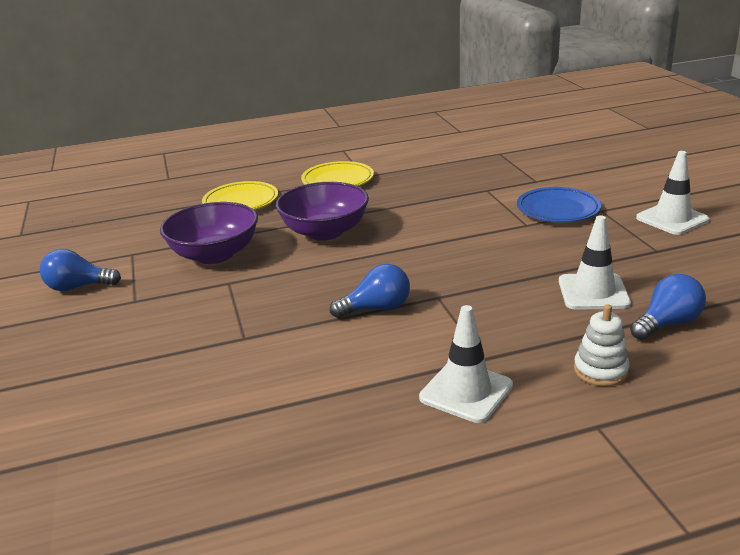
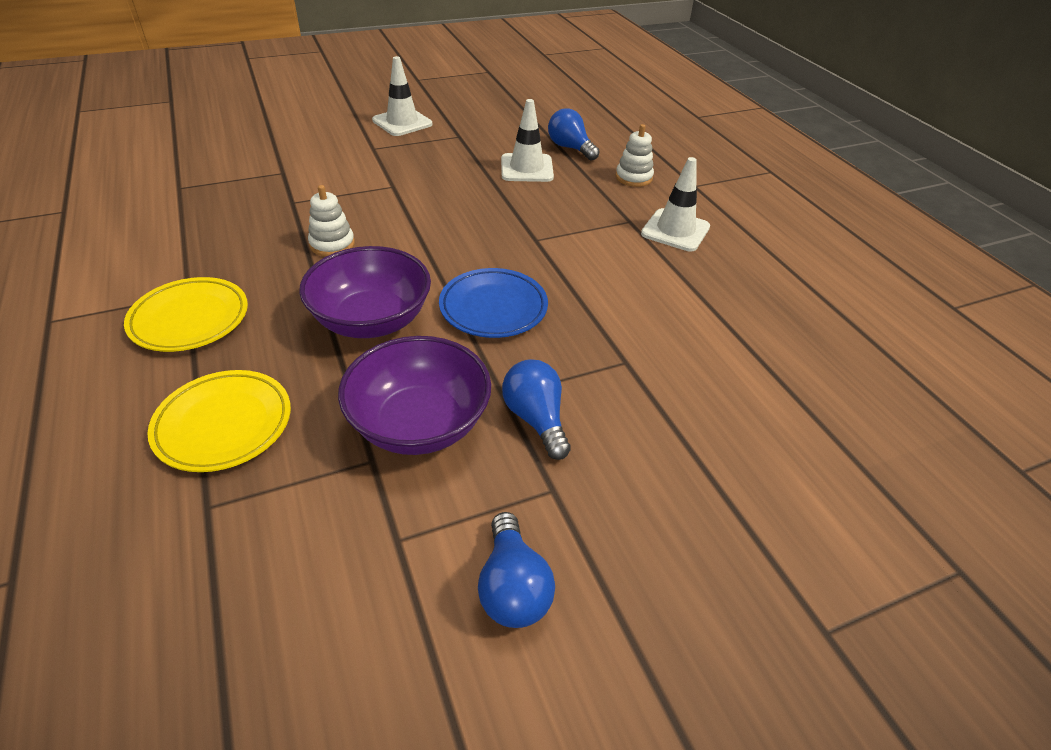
camera: 100 degrees left, 15 degrees up
blue light bulb [330,264,410,318] -> blue light bulb moved to [502,359,571,460]
blue plate [517,187,601,222] -> blue plate moved to [439,268,548,338]
none -> white stacking toy [308,185,355,256]

